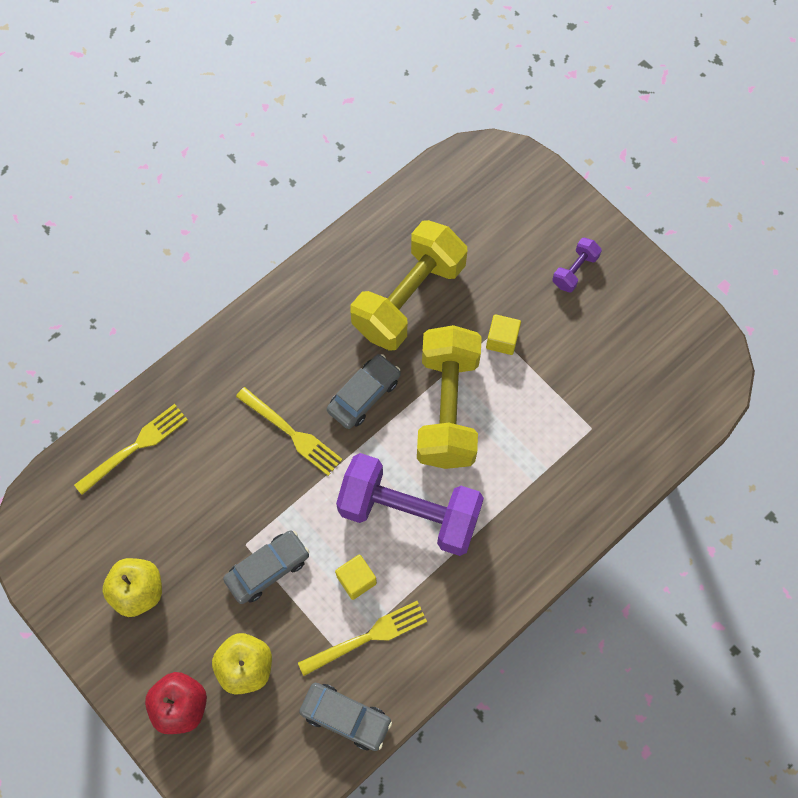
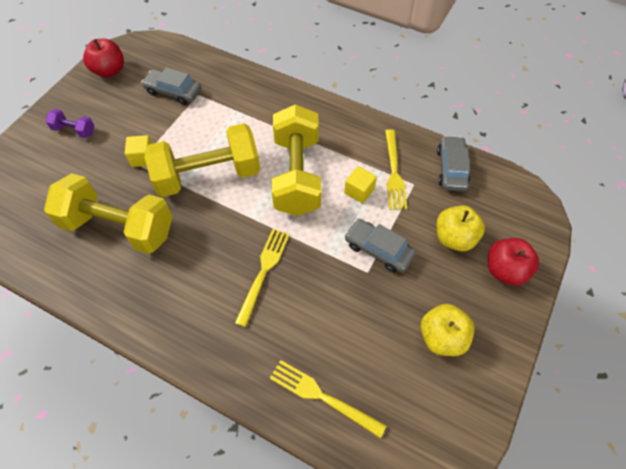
camera: 110 degrees left, 10 degrees down
yellow fork [298,601,427,676] -> yellow fork turned 135 degrees counterclockwise [385,129,407,210]
grey car [327,354,401,429] -> grey car moved to [141,67,201,105]
purple dumbbell [336,453,484,556] -> yellow dumbbell [272,104,321,216]
none -> red apple [83,39,124,78]

